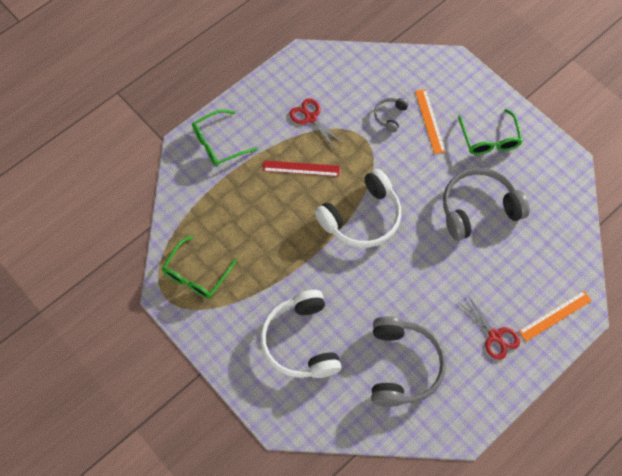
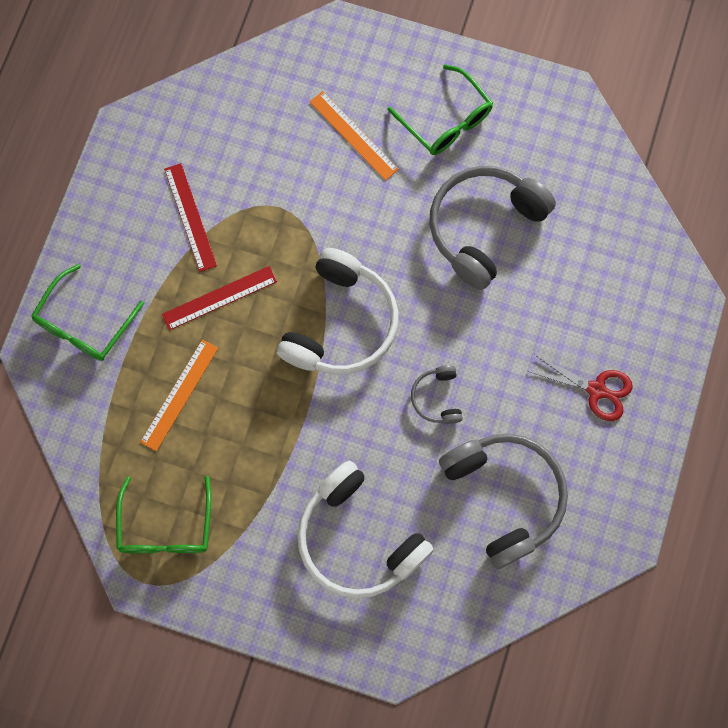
camera: 30 degrees left, 10 degrees up
red scissors [289,98,344,149] -> red ruler [164,163,217,272]
grey headphones [374,98,409,132] -> grey headphones moved to [411,365,463,424]
orange ruler [519,291,592,342] -> orange ruler moved to [140,339,218,451]

